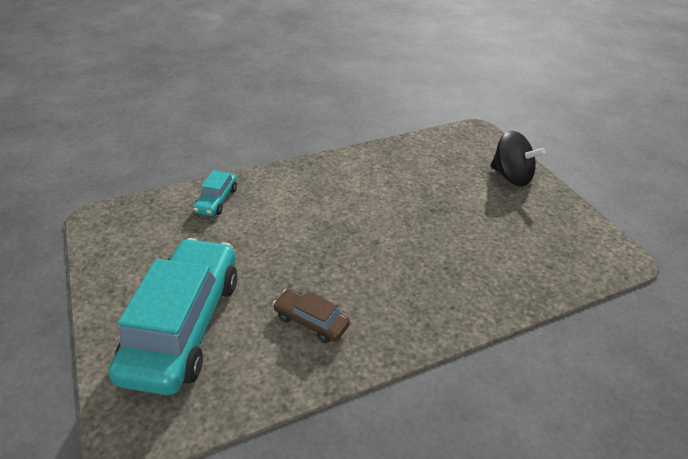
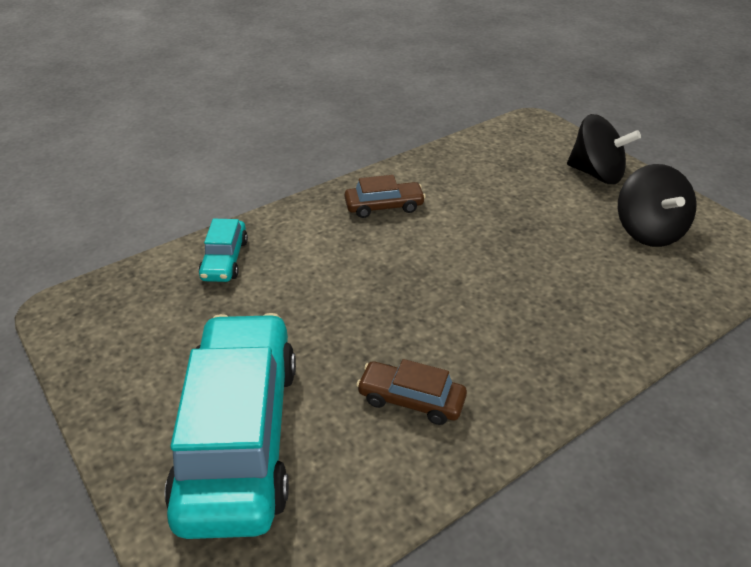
camera: 10 degrees left, 0 degrees up
none -> brown car [344,175,426,218]
none -> black spinning top [618,164,696,247]

